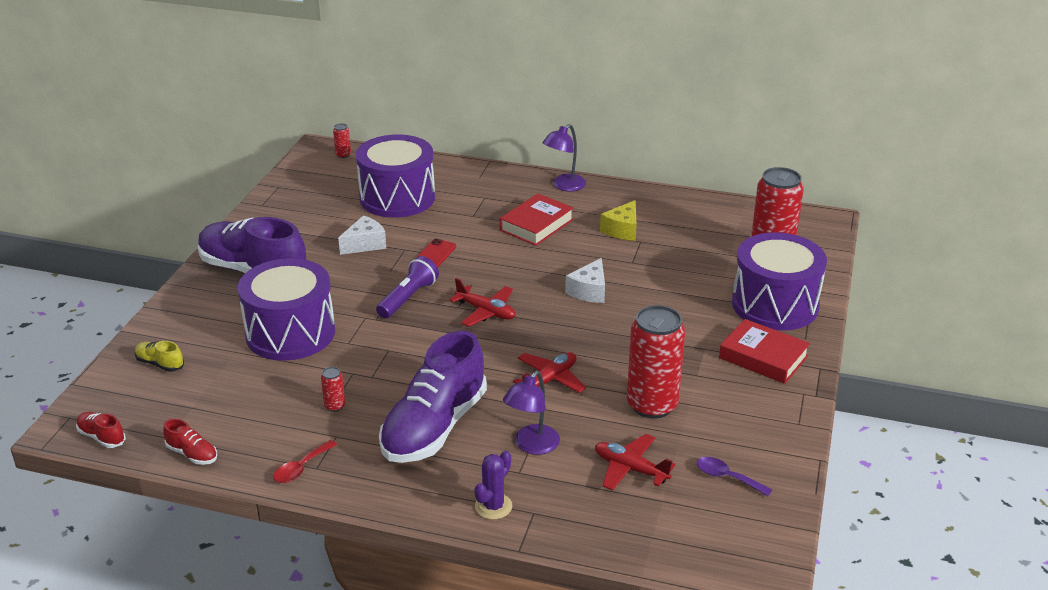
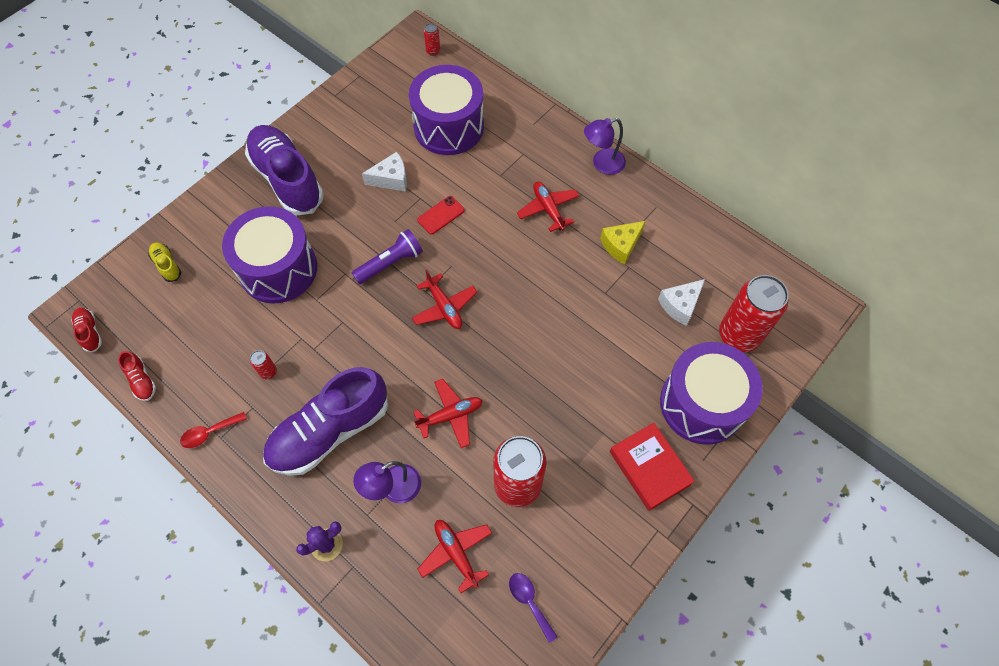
camera: 25 degrees right, 30 degrees up
red book [500,194,574,246] -> red plane [517,181,580,232]
white cheese [565,258,605,303] -> white cheese moved to [658,279,705,326]

